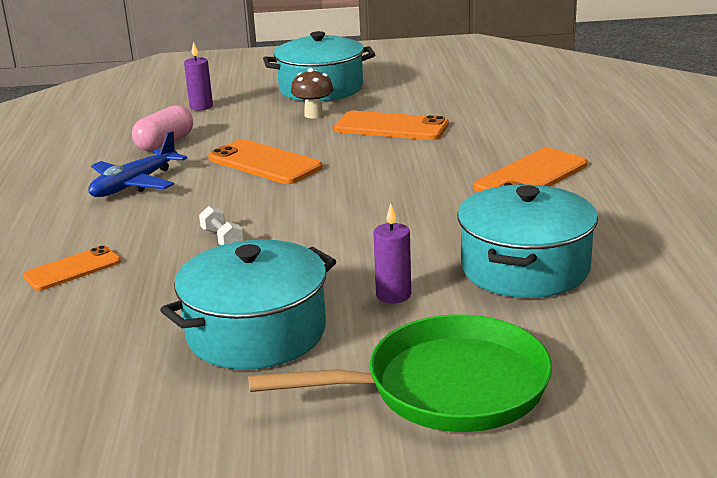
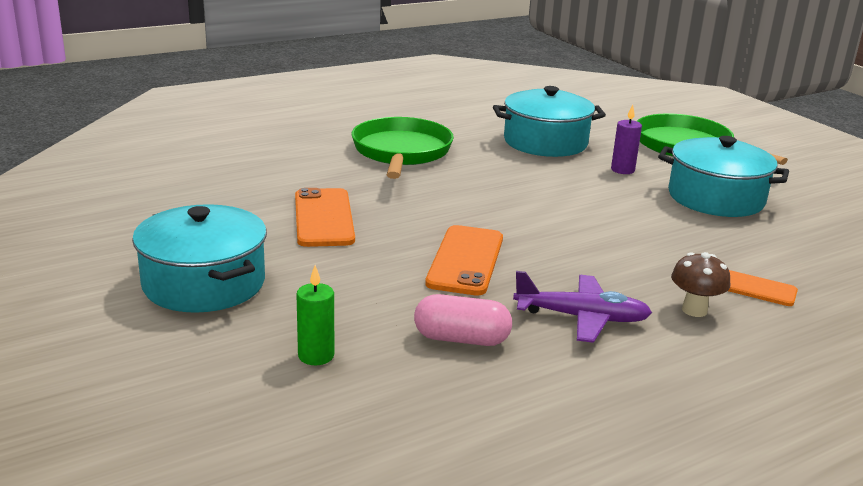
camera: 120 degrees left, 0 degrees up
blue plane [88,131,187,197] -> purple plane [513,271,652,343]
purple candle [184,41,213,111] -> green candle [296,265,334,365]
white dumbbell [199,206,244,245] -> none
brown mushroom [291,68,334,118] -> brown mushroom moved to [671,252,730,317]
orange phone [474,148,587,192] -> green pan [351,117,454,179]

